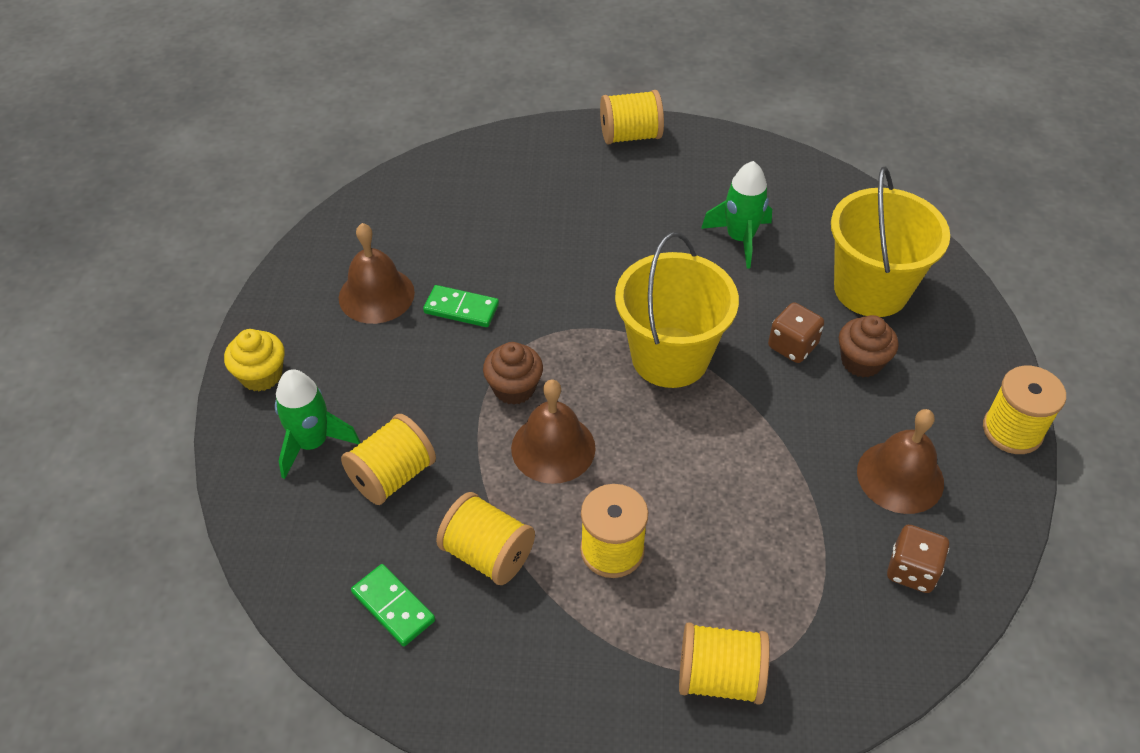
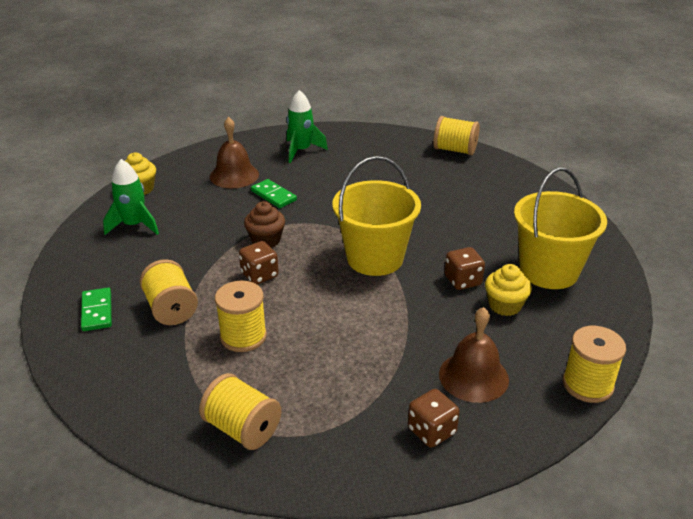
camera: 30 degrees right, 15 degrees down
yellow spool [341,414,436,505] -> none
brown bell [511,380,596,484] -> brown dice [239,241,279,284]
green rocket [701,161,772,269] -> green rocket moved to [287,90,328,163]
brown cupcake [839,315,898,377] -> yellow cupcake [485,264,532,316]

